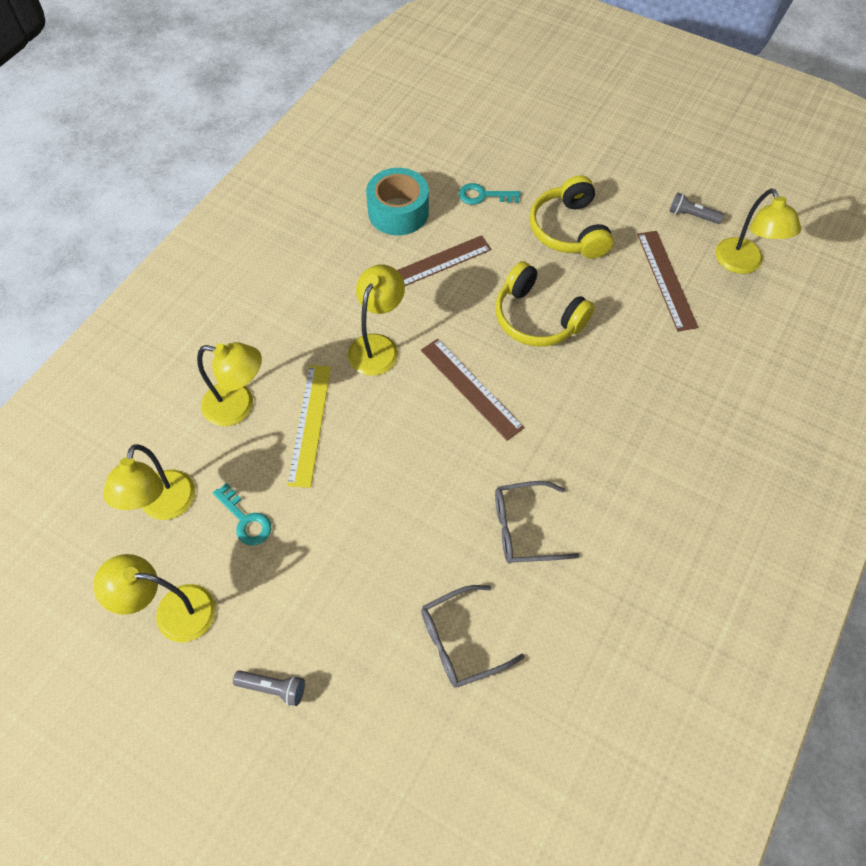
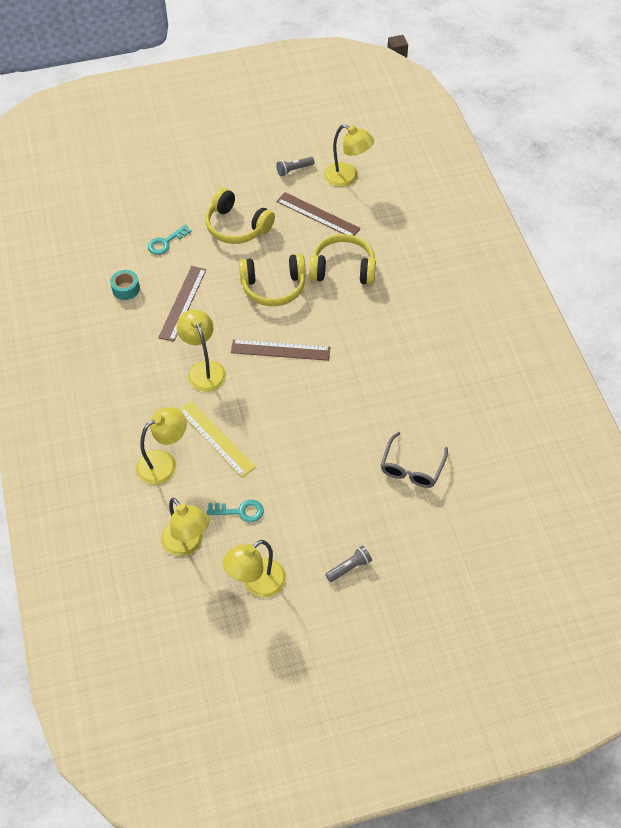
camera: 45 degrees left, 5 degrees down
turquoise tape [366,168,429,235] -> turquoise tape [110,270,140,300], size x0.57
grey glasses [495,481,580,564] -> none
none -> yellow headphones [309,234,376,285]

